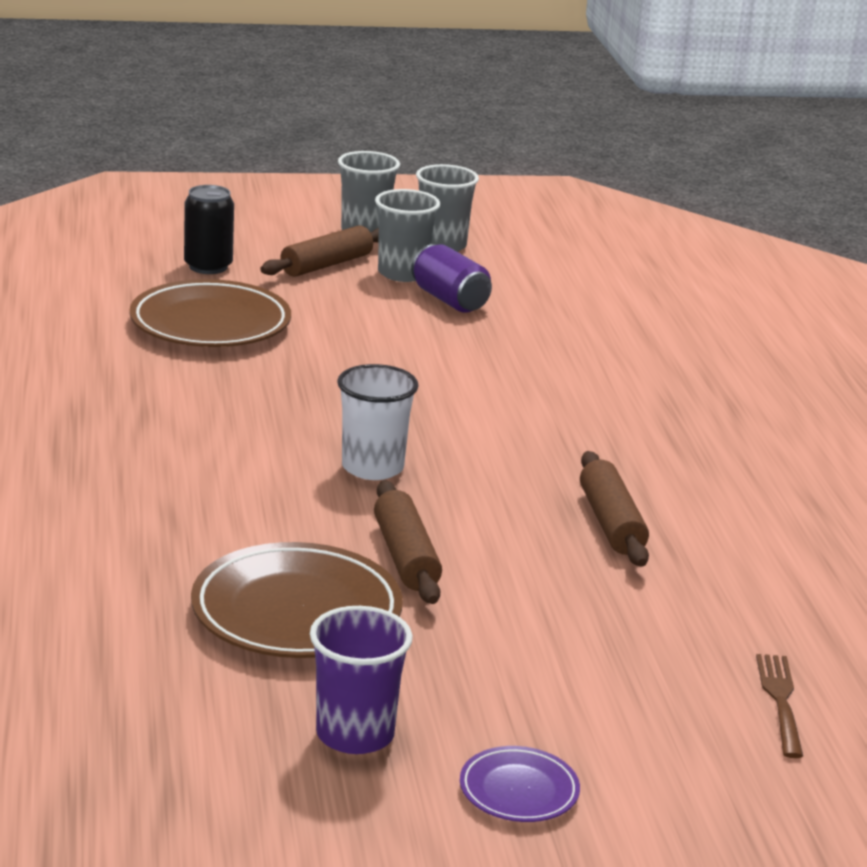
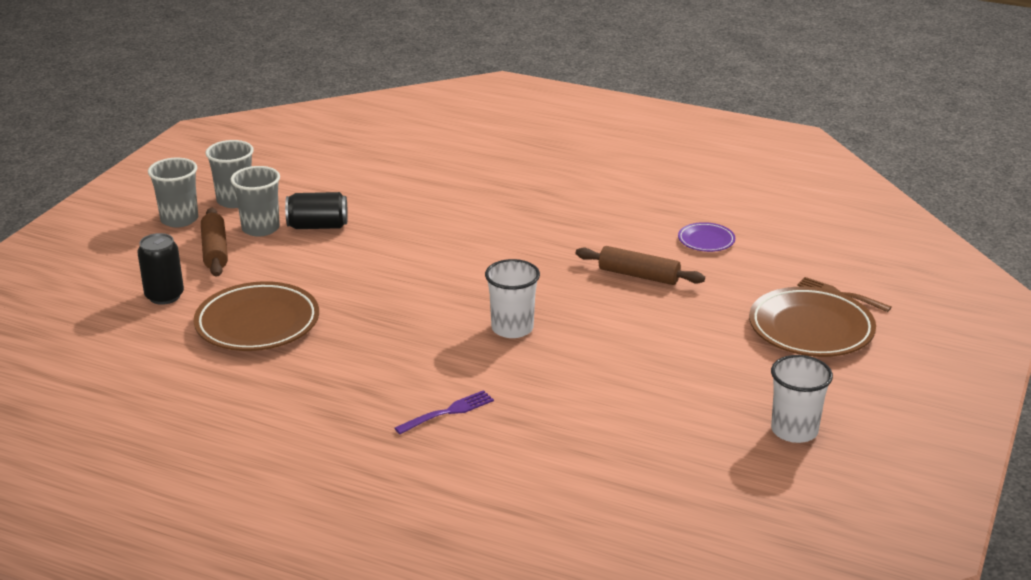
camera: 55 degrees left, 5 degrees up
brown plate [191,542,403,658] -> brown plate moved to [749,286,876,357]
purple cup [310,606,413,754] -> white cup [771,355,833,443]
brown rolling pin [374,480,442,604] -> none
purple can [411,244,492,313] -> black can [285,192,348,229]
purple plate [460,746,580,822] -> purple plate moved to [678,222,735,252]
none -> purple fork [394,390,494,434]

